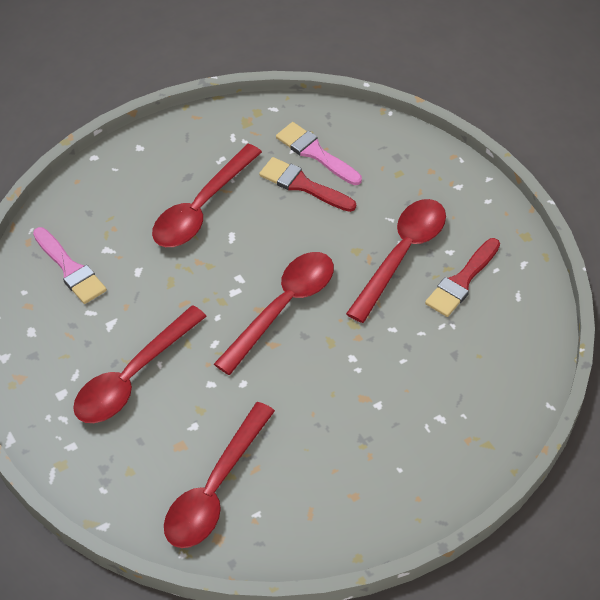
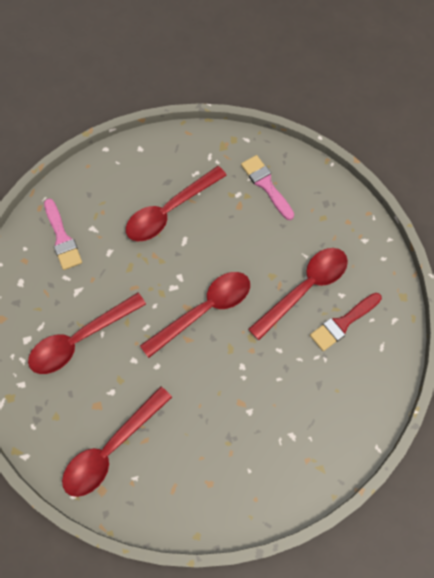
camera: 15 degrees right, 15 degrees up
red brush [259,157,356,212] -> none

